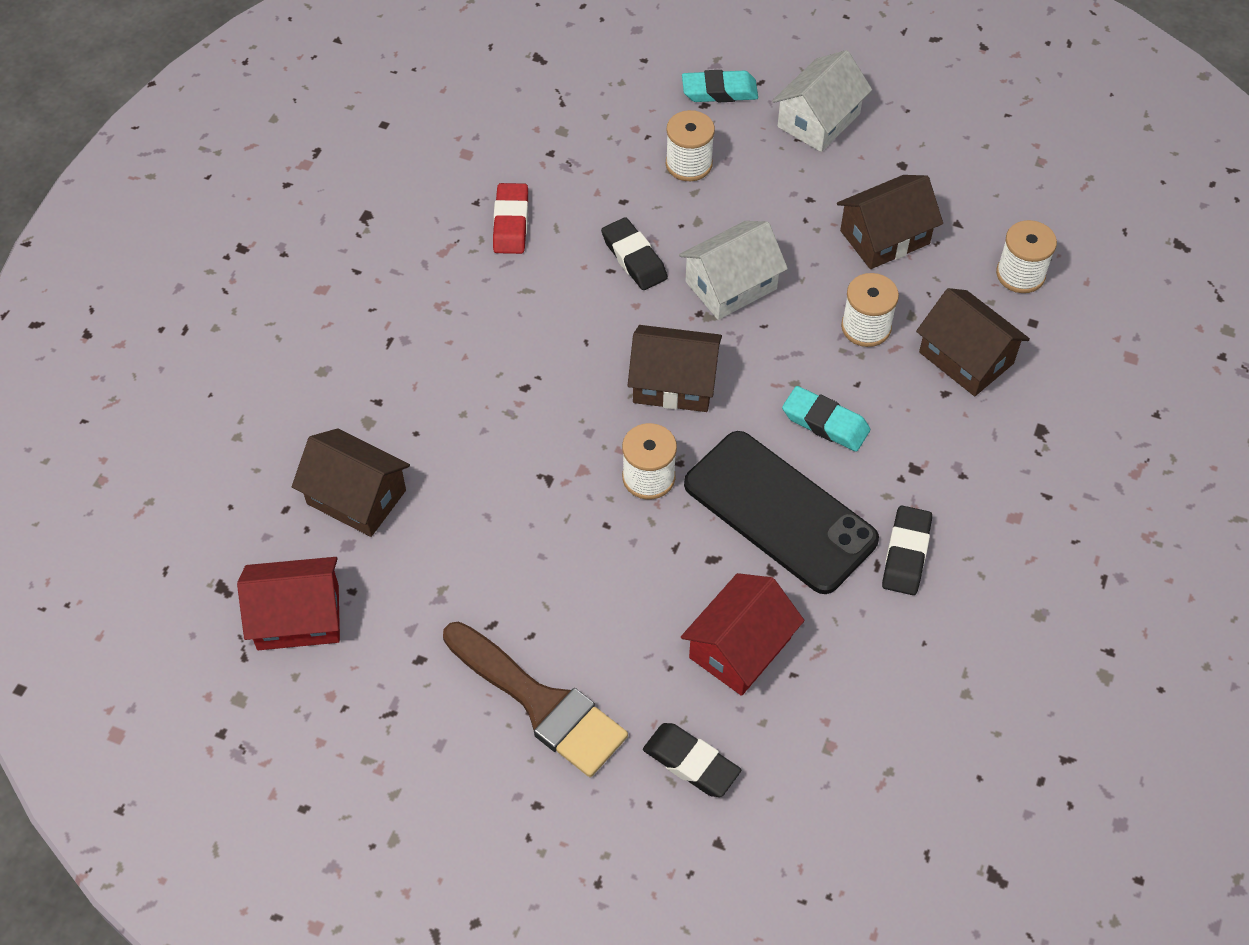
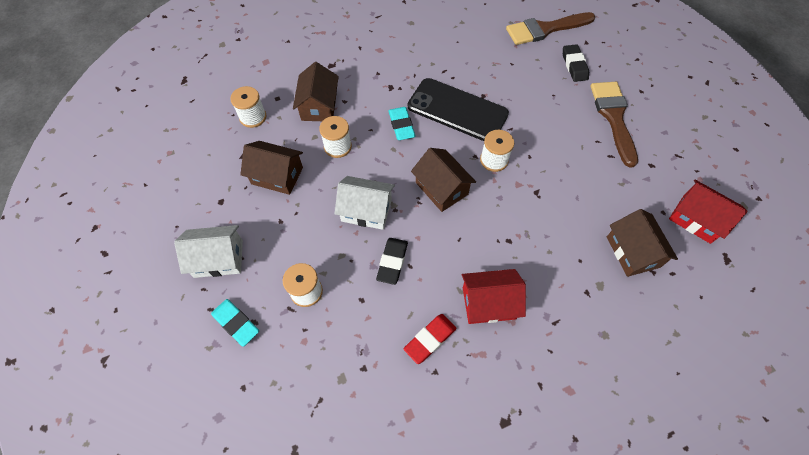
camera: 135 degrees left, 5 degrees up
red house [681,573,804,696] -> red house moved to [462,269,526,324]
black phone [684,431,879,594] -> black phone turned 60 degrees counterclockwise [408,78,509,141]
black eraser [882,506,932,595] -> none
none -> brown brush [506,12,595,45]

